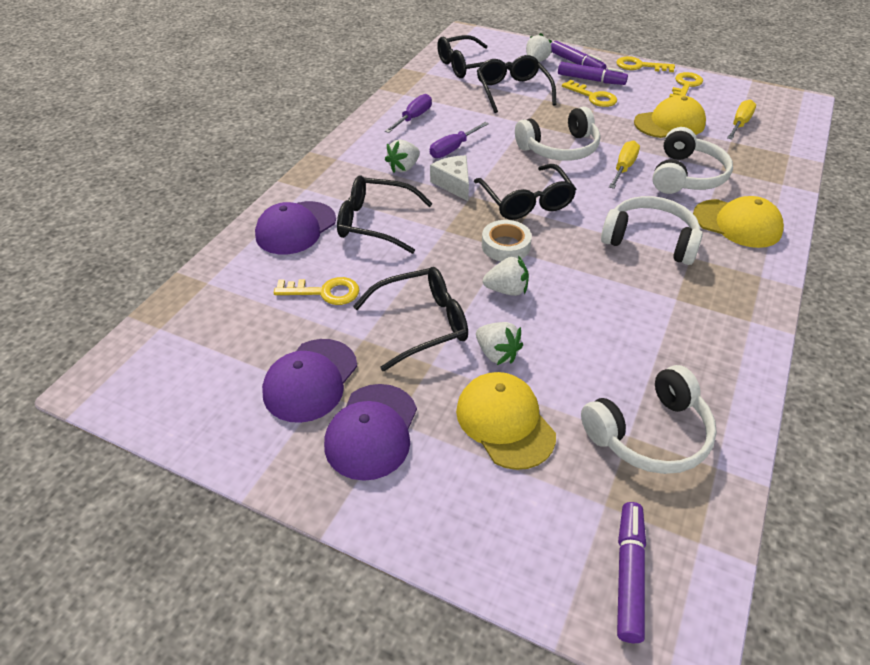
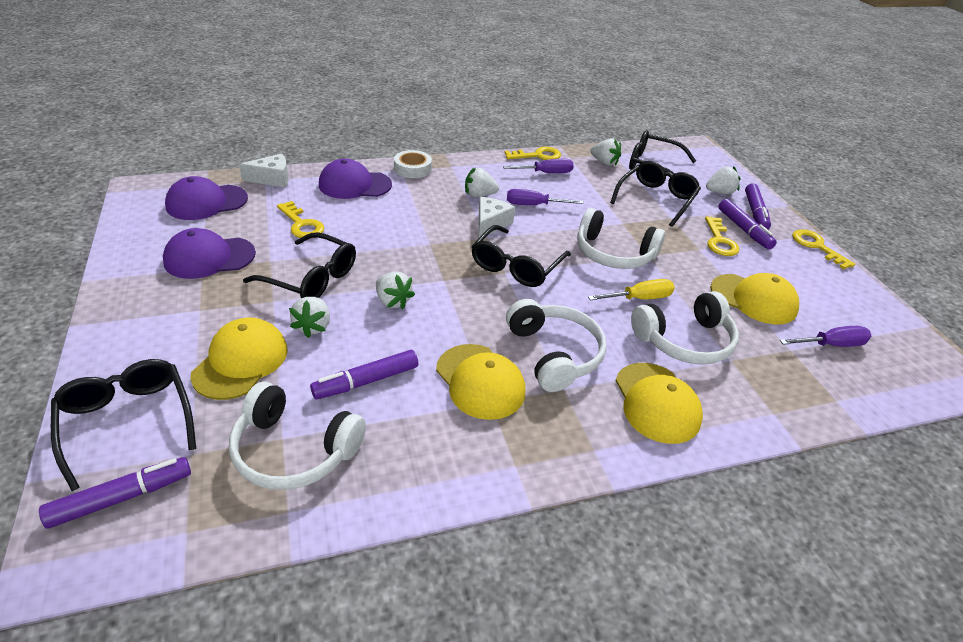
camera: 45 degrees right, 5 degrees down
purple cap [324,384,417,481] -> purple cap moved to [165,176,248,220]
black glasses [337,175,433,254] -> black glasses moved to [51,359,196,491]
white tape [482,220,532,261] -> white tape moved to [394,150,432,178]
yellow key [669,72,703,97] -> yellow key moved to [505,147,561,160]
yellow screwdriver [727,100,756,139] -> purple screwdriver [780,326,871,347]
none -> white cheese [239,153,289,187]
none -> purple marker [310,350,418,399]
none -> yellow cap [436,344,525,420]
none -> white strawberry [591,138,621,166]

